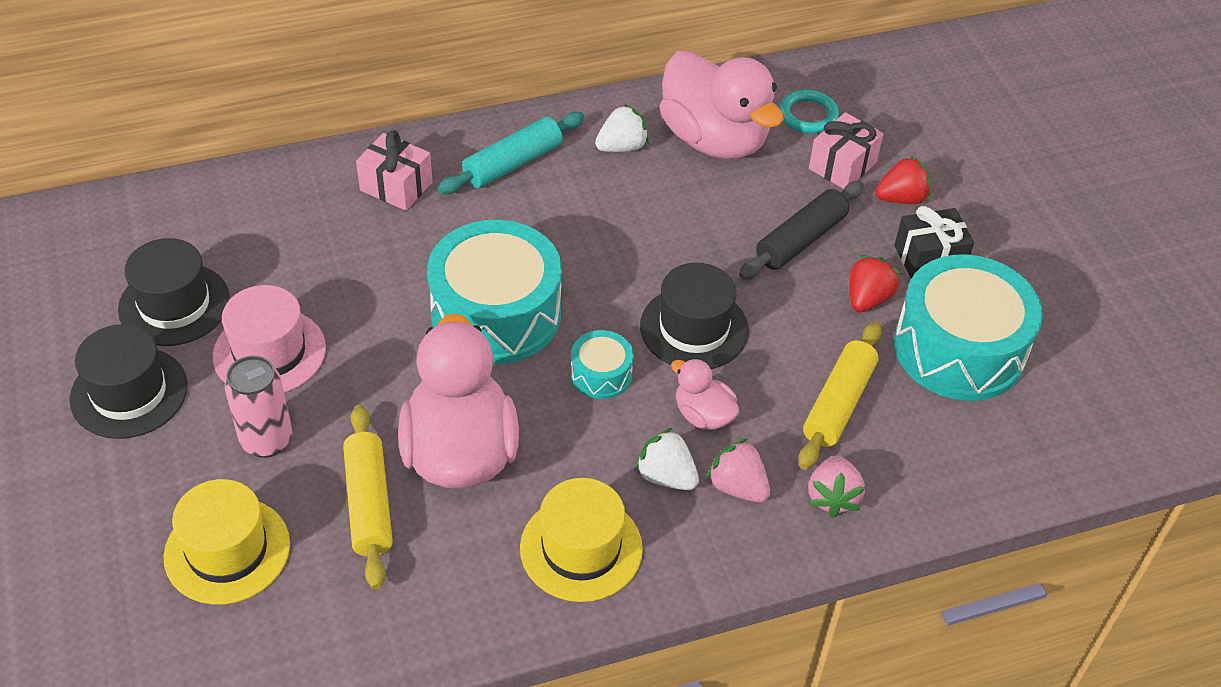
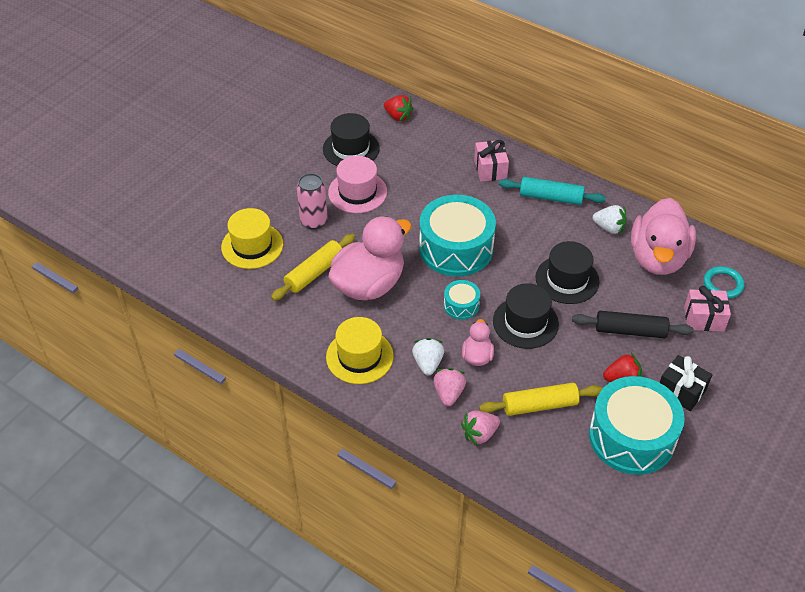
camera: 55 degrees right, 0 degrees up
black hat [69,324,188,439] -> black hat moved to [535,241,599,304]
red strawberry [875,155,931,204] -> red strawberry moved to [384,95,413,121]

